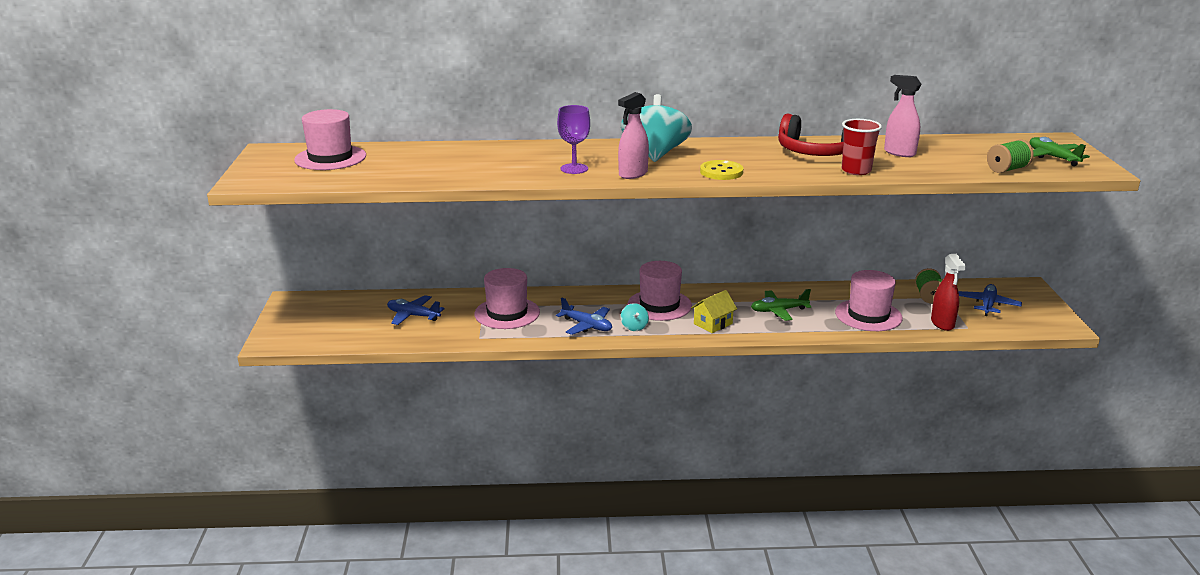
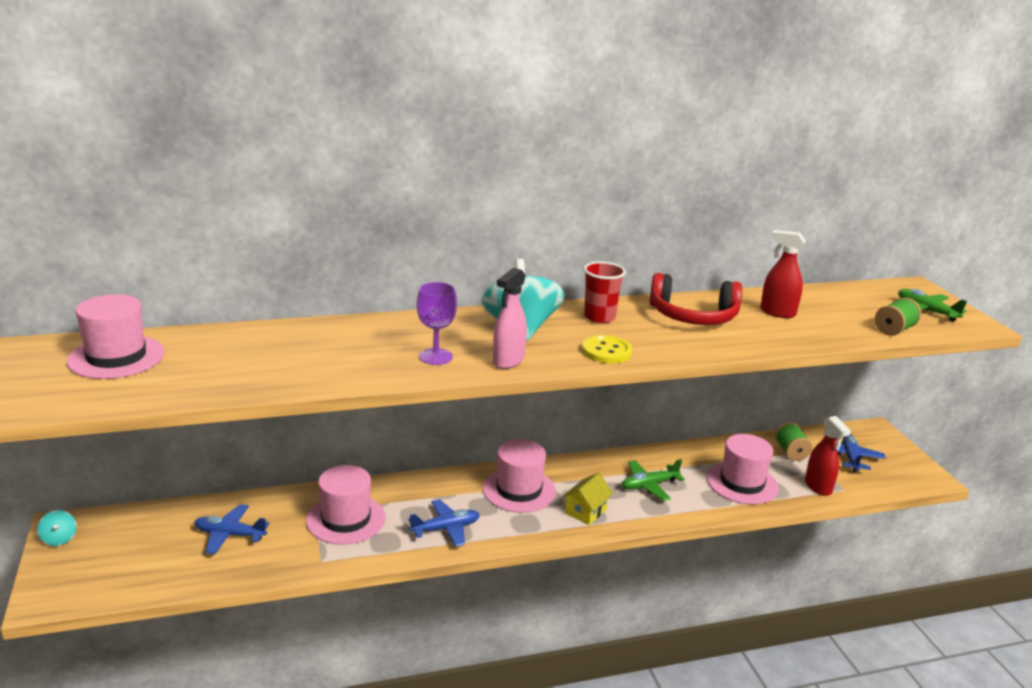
camera: 15 degrees left, 0 degrees up
blue plane [556,298,612,335] -> blue plane turned 45 degrees counterclockwise [408,499,480,547]
turquoise spinning top [621,303,649,331] -> turquoise spinning top moved to [37,510,77,546]
red cup [842,119,882,175] -> red cup moved to [584,262,626,323]
pink spray bottle [884,75,921,157] -> red spray bottle [760,230,806,318]

